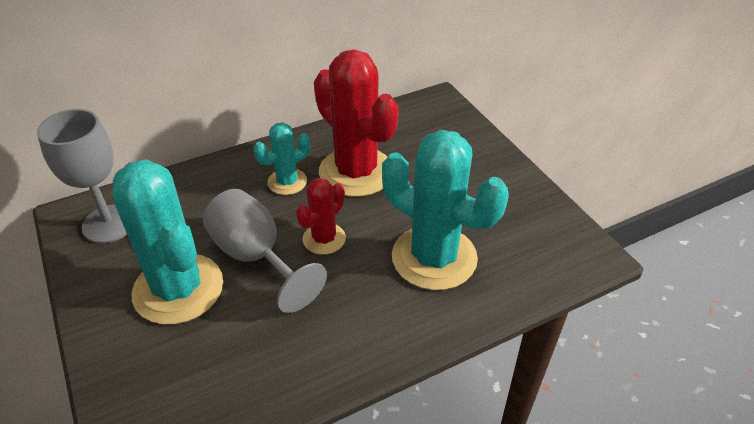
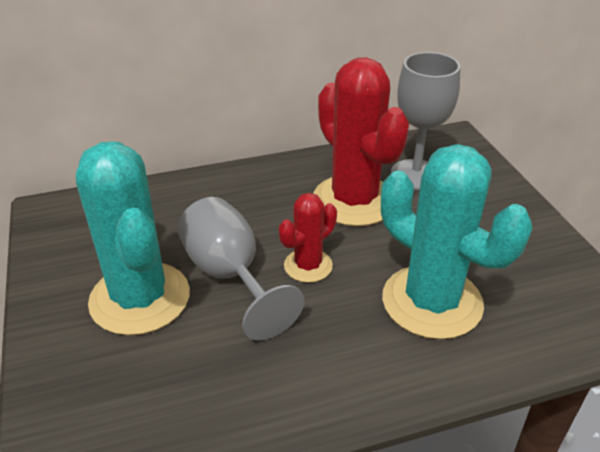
camera: 10 degrees right, 5 degrees down
grey goblet [37,109,127,243] -> grey goblet moved to [391,52,460,190]
turquoise cactus [253,123,310,195] -> none

